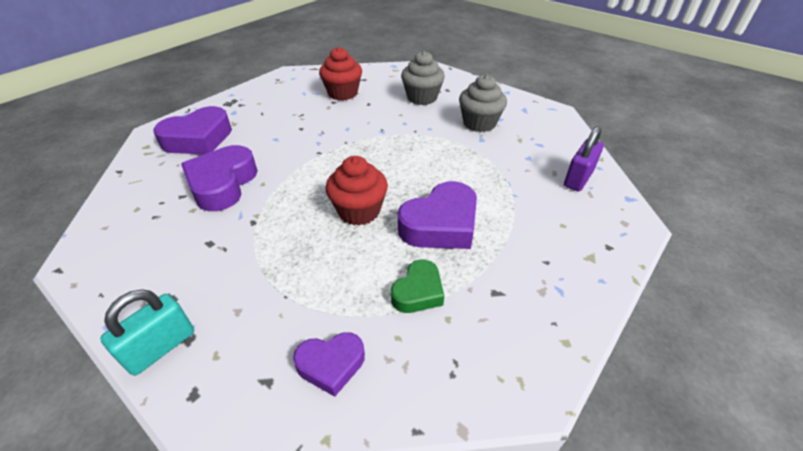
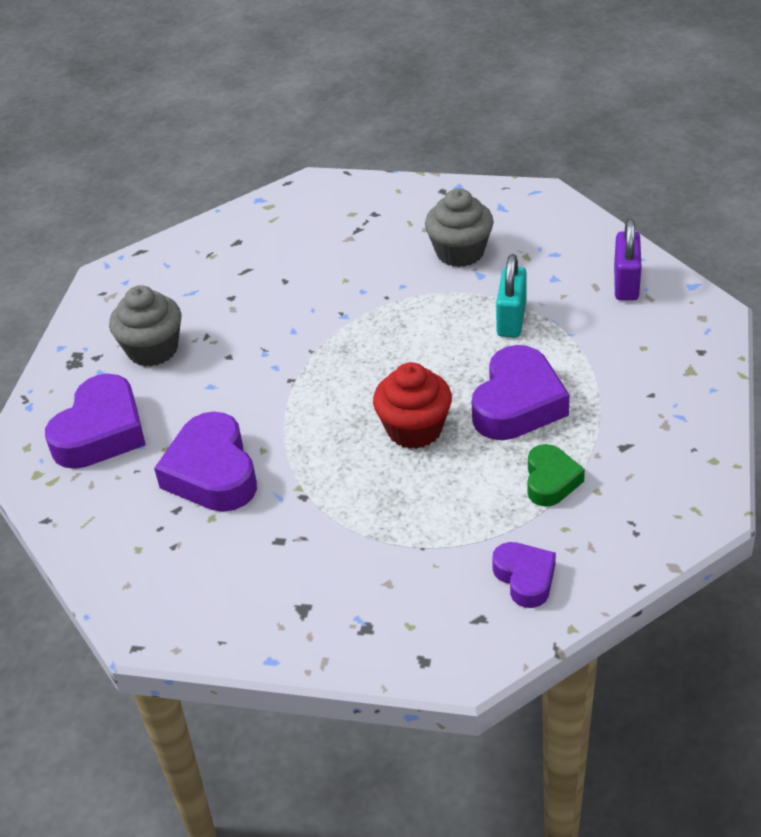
camera: 25 degrees left, 0 degrees up
turquoise padlock [100,289,194,376] -> turquoise padlock moved to [496,254,527,338]
purple heart [293,332,365,397] -> purple heart turned 75 degrees counterclockwise [492,542,556,608]
red cupcake [319,47,362,101] -> none
grey cupcake [401,51,445,105] -> grey cupcake moved to [109,285,181,367]

